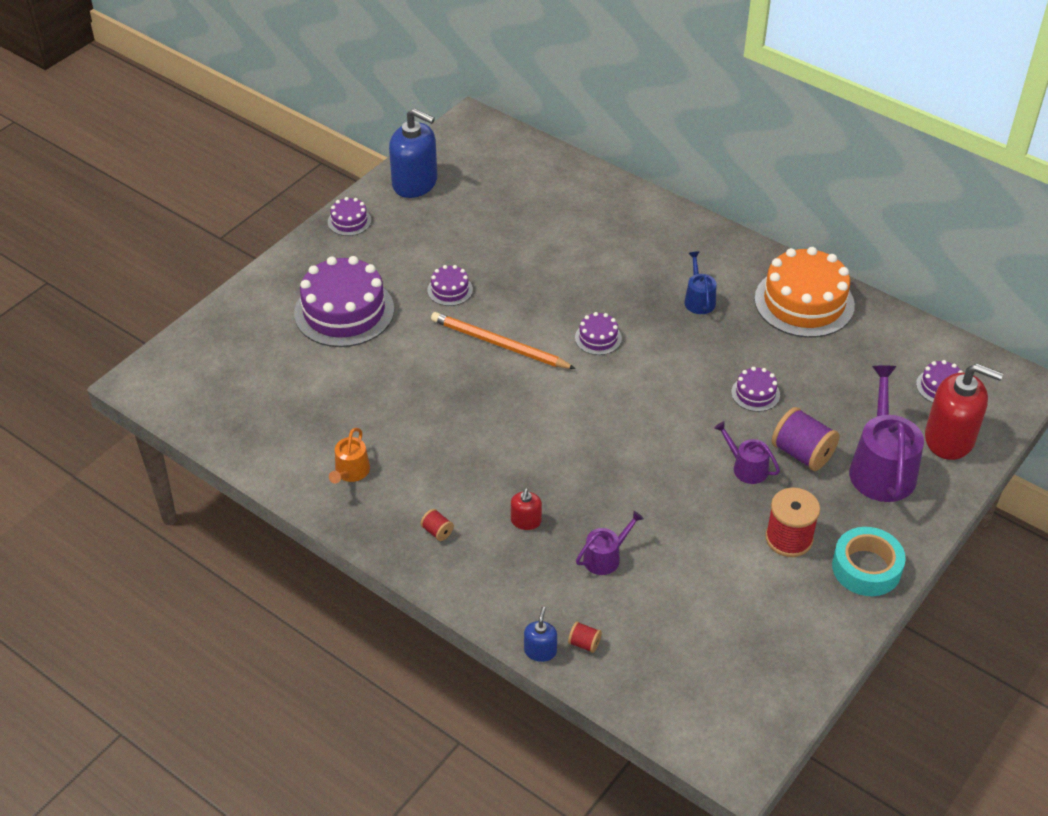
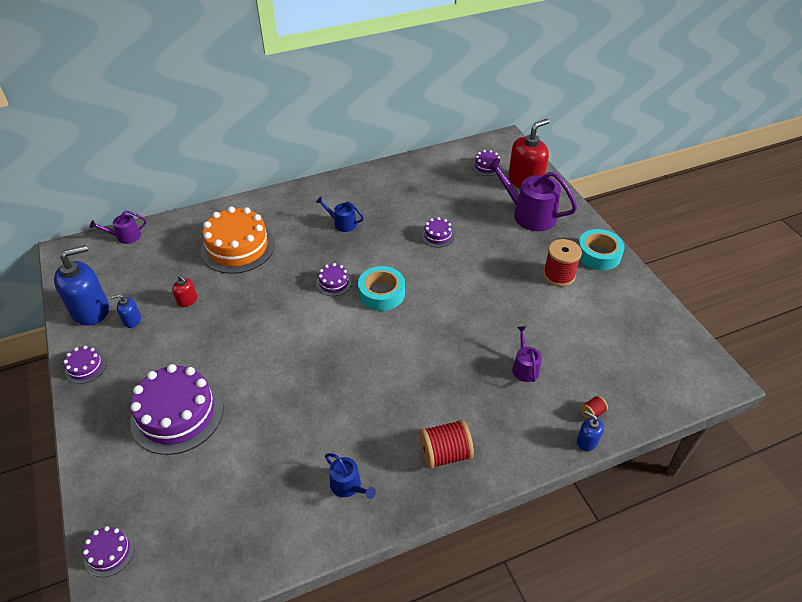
camera: 60 degrees left, 0 degrees up
orange watering can [329,428,370,484] -> blue watering can [325,453,376,499]
red spool [421,509,454,541] -> red spool [419,419,474,469], size x2.09
purple cake [427,265,473,306] -> purple cake moved to [83,526,135,577]
orange pencil [431,312,576,369] -> none
red soap dispenser [511,488,542,530] -> red soap dispenser moved to [172,275,197,307]
purple watering can [714,421,780,484] -> purple watering can moved to [90,211,146,244]
orange cake [755,247,855,338] -> orange cake moved to [200,206,275,274]
purple spool [772,407,840,471] -> none
none -> blue soap dispenser [110,294,141,328]
none -> turquoise tape [358,266,405,311]

